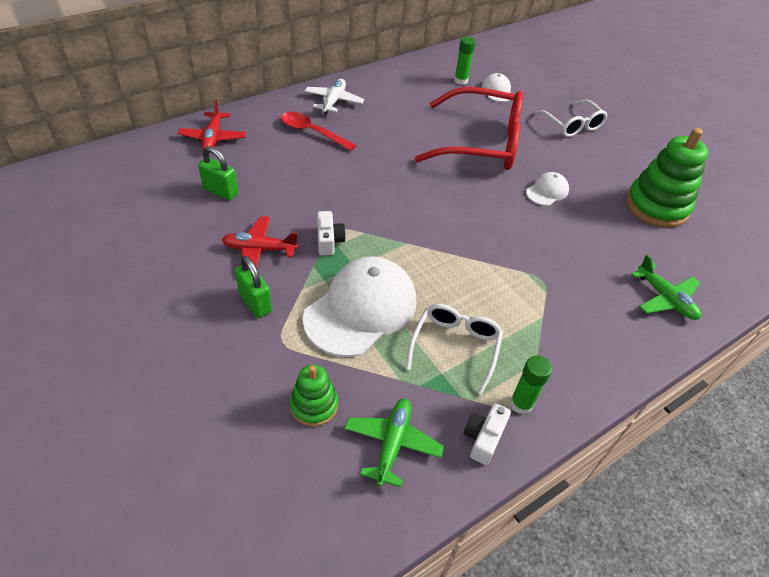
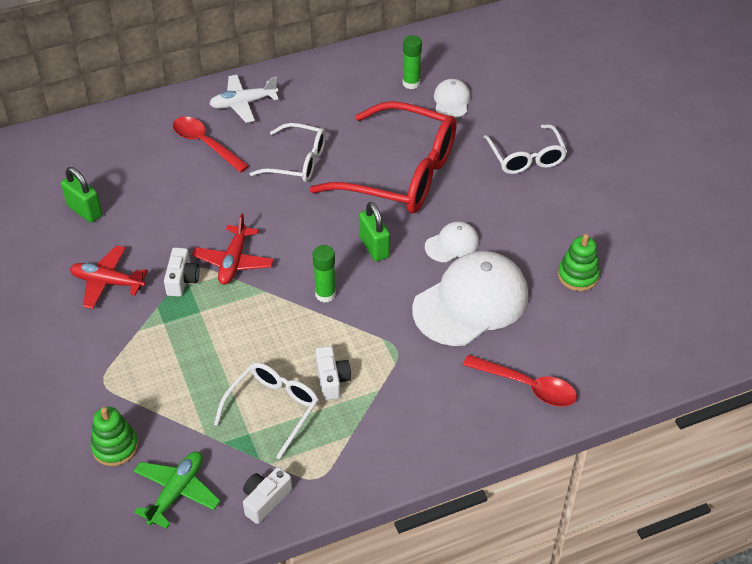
camera: 15 degrees right, 0 degrees up
red plane [178,100,246,150] -> red plane moved to [192,213,274,285]
green padlock [235,256,272,318] -> green padlock moved to [359,202,390,262]
white cap [303,256,416,357] -> white cap moved to [412,251,529,346]
white plane [304,79,364,115] -> white plane turned 135 degrees counterclockwise [209,75,279,123]
green glue stick [510,356,552,414] -> green glue stick moved to [313,245,336,303]
green stacking toy [626,128,708,227] -> green stacking toy [558,234,600,291], size x0.55
green plane [631,254,701,320] -> red spoon [463,355,577,407]
none -> white glasses [250,123,326,182]
none -> white camera [316,346,351,400]

